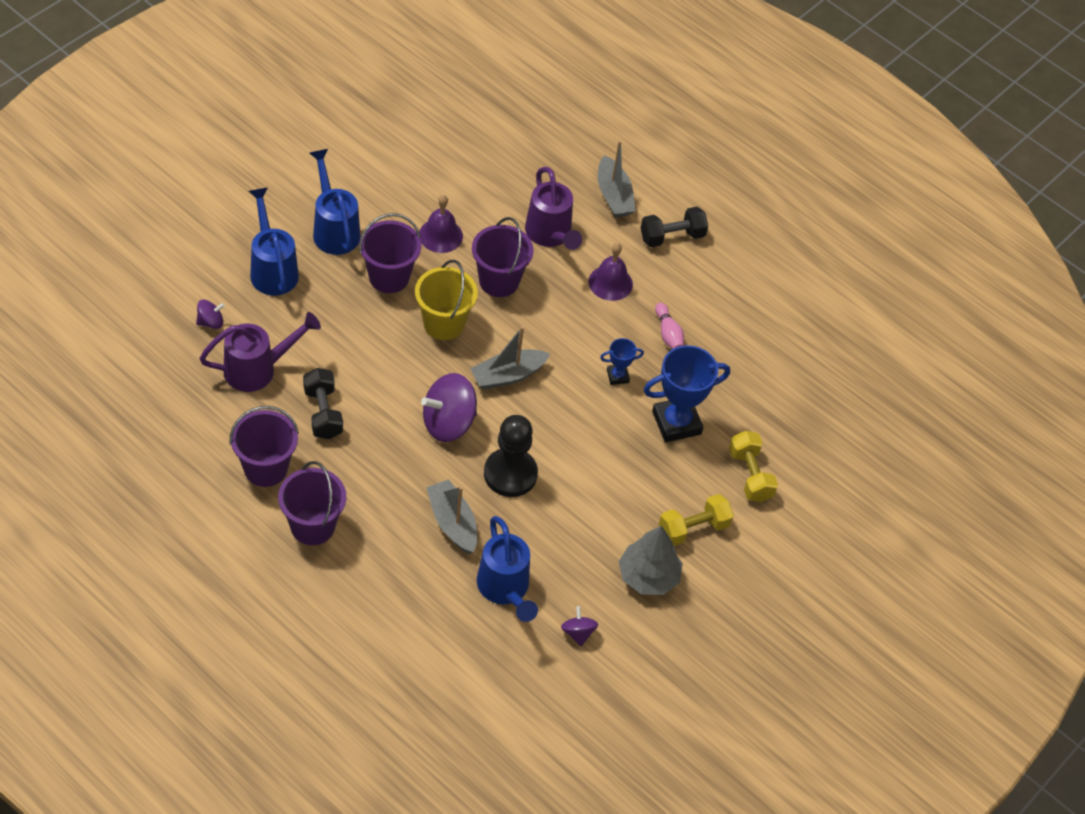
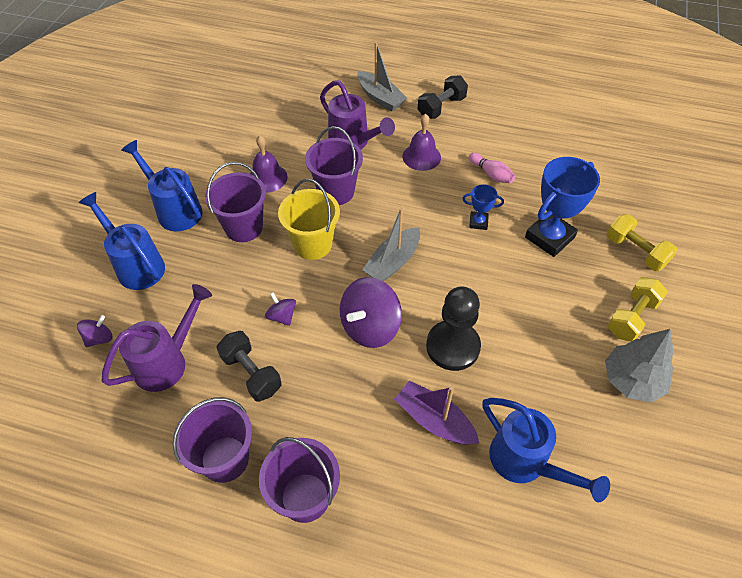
camera: 20 degrees left, 0 degrees up
grey boat [426,479,477,554] -> purple boat [394,381,479,445]
purple spinning top [561,606,598,646] -> purple spinning top moved to [265,292,296,326]
blue trophy [600,338,644,385] -> blue trophy turned 45 degrees clockwise [462,184,504,230]

